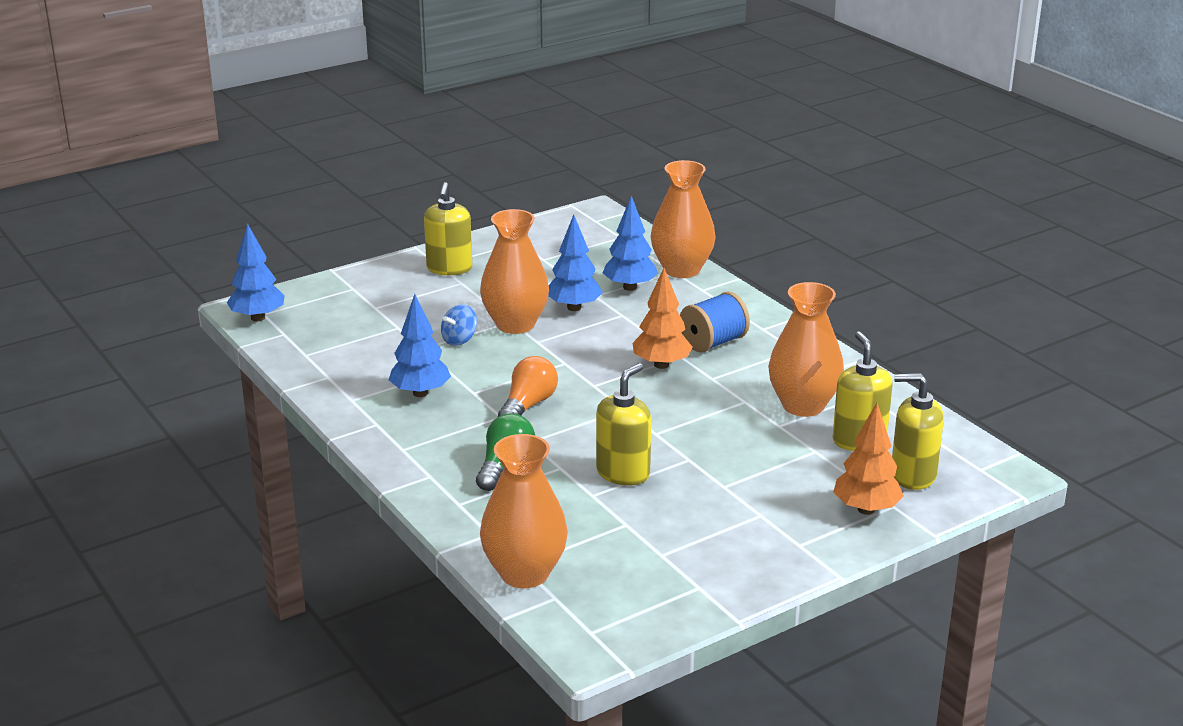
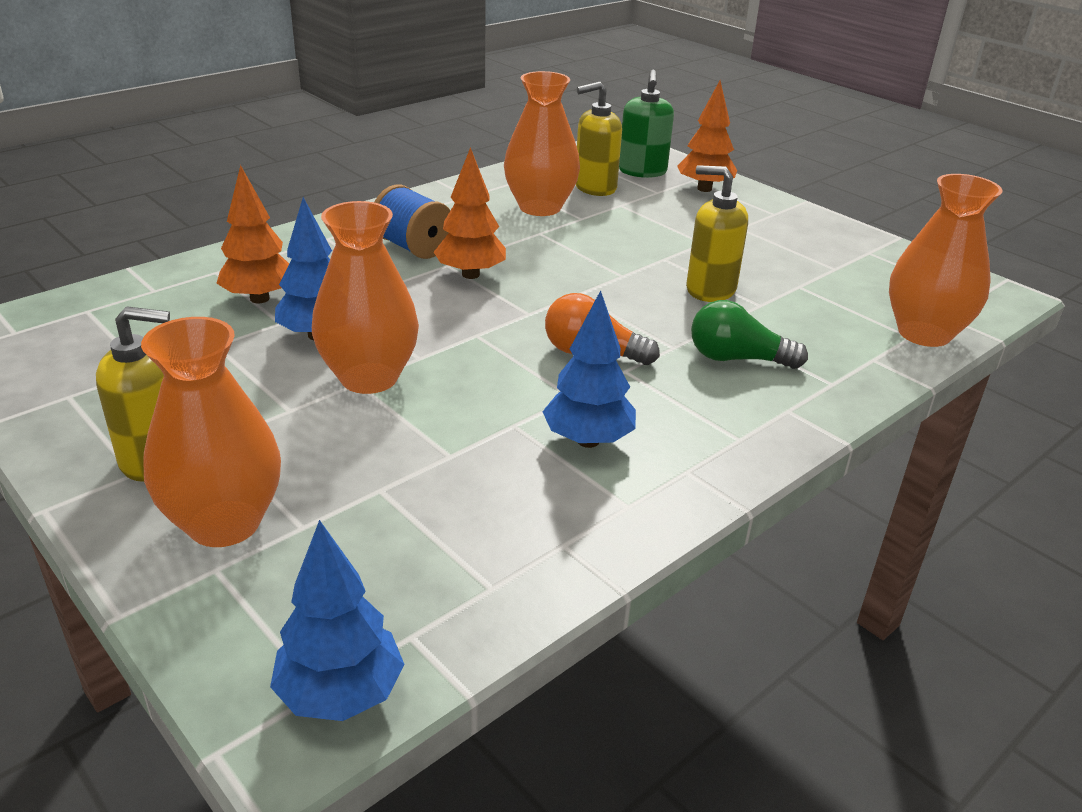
camera: 100 degrees left, 5 degrees up
blue spinning top [441,304,477,346] -> none
blue tree [603,196,658,291] -> orange tree [216,165,289,303]
orange vase [651,160,715,278] -> orange vase moved to [141,317,281,547]
yellow soap dispenser [892,373,944,490] -> green soap dispenser [619,70,674,178]

